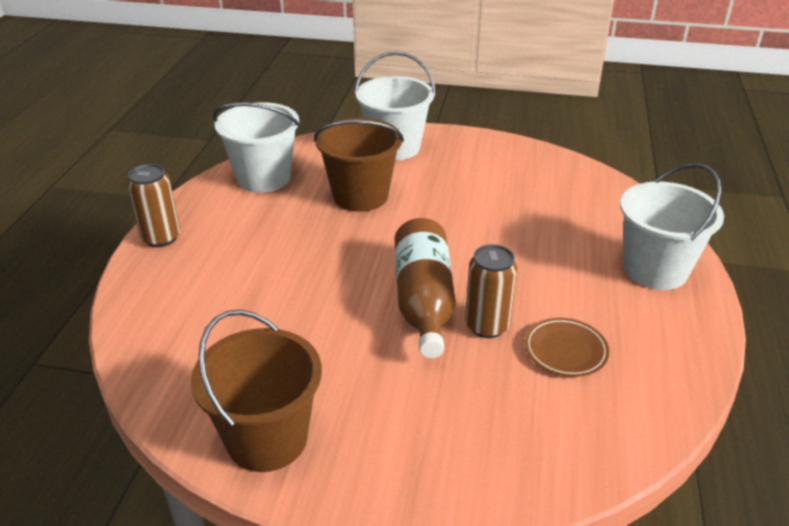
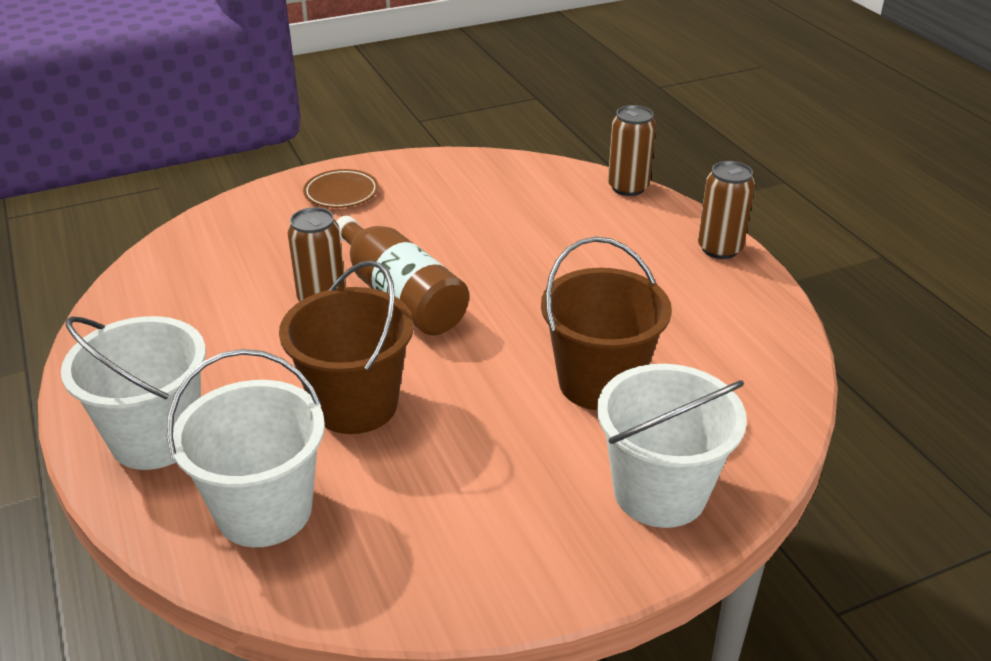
camera: 145 degrees right, 0 degrees up
brown bucket [191,310,322,472] -> brown bucket moved to [279,260,414,434]
white bucket [213,102,300,193] -> white bucket moved to [167,349,325,547]
brown plate [525,318,609,377] -> brown plate moved to [303,169,378,208]
none -> brown can [608,105,656,196]

